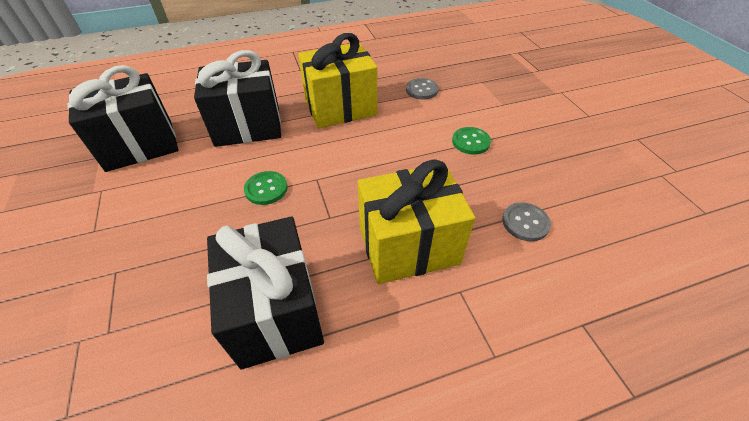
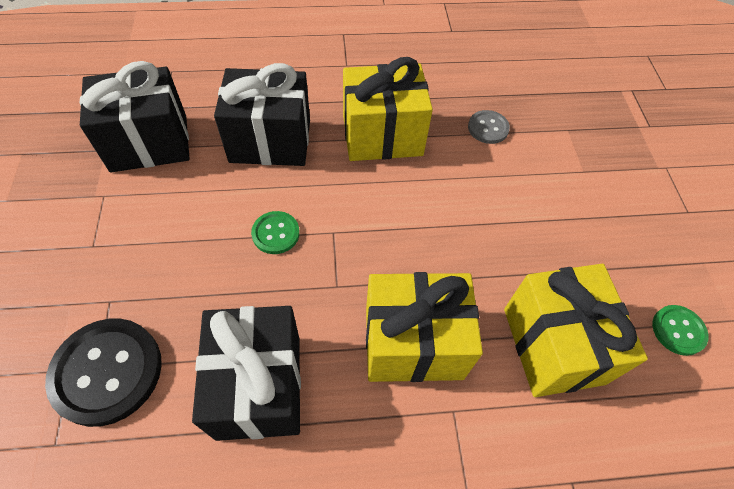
camera: 10 degrees right, 10 degrees up
green button [452,127,491,155] -> green button moved to [652,305,709,356]
grey button [502,202,551,241] -> yellow gift [504,264,648,397]
none -> black button [45,319,162,427]

